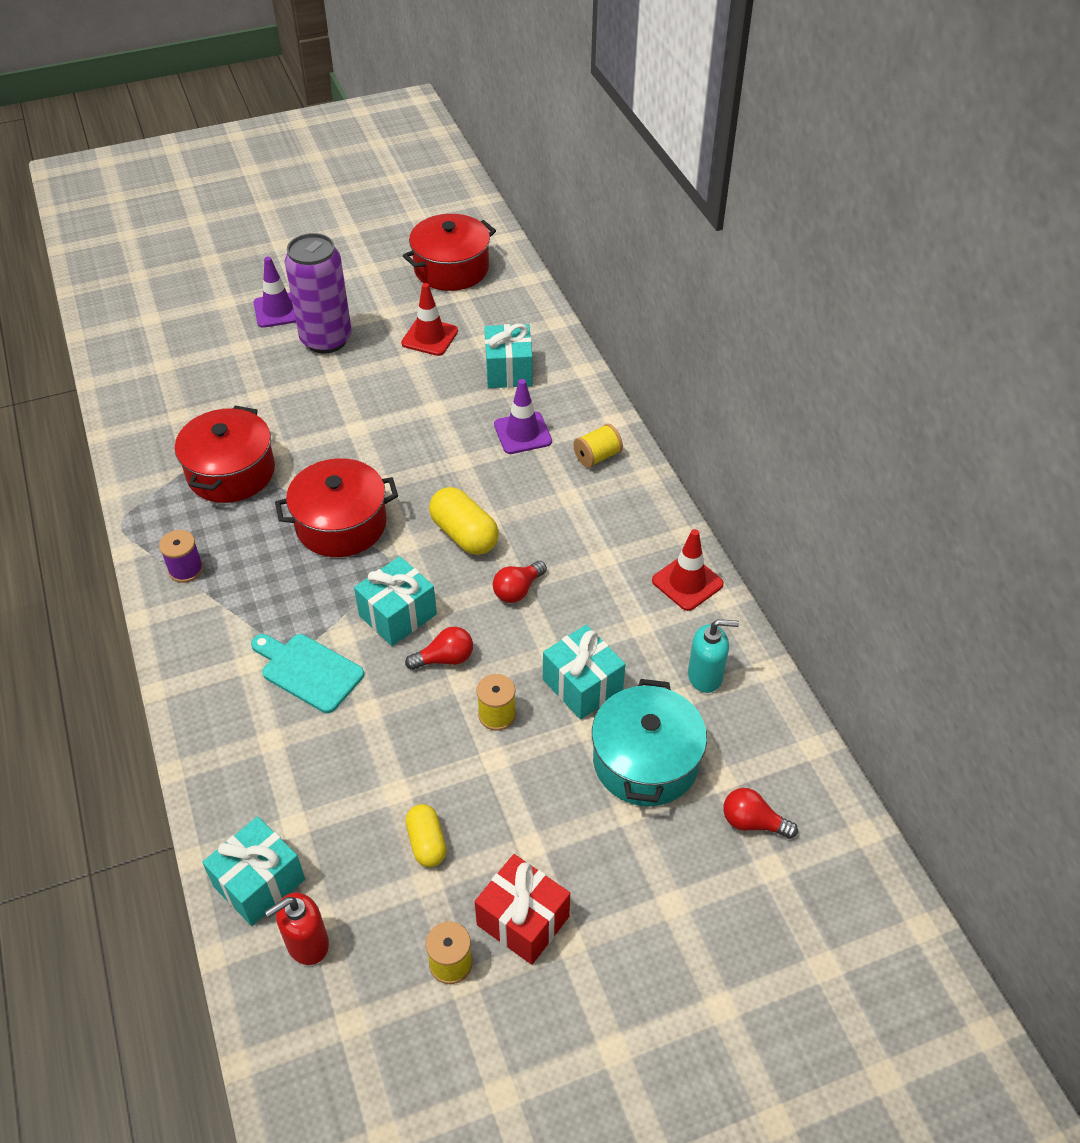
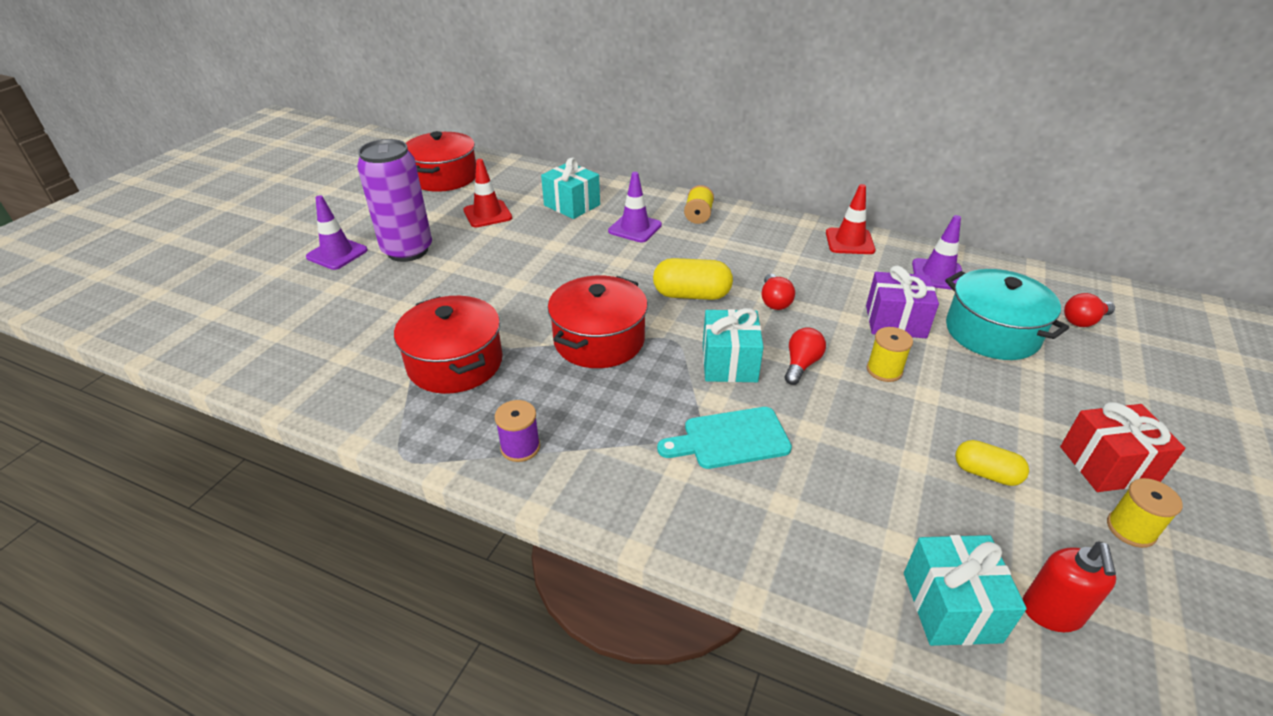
camera: 45 degrees left, 10 degrees down
turquoise gift [543,625,625,719] -> purple gift [866,266,939,338]
turquoise soap dispenser [688,619,739,693] -> purple traffic cone [912,215,962,290]

